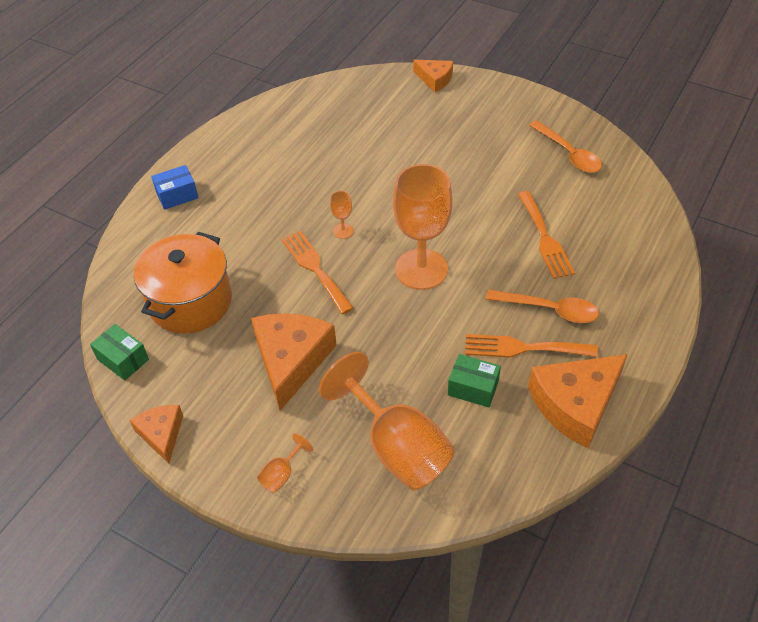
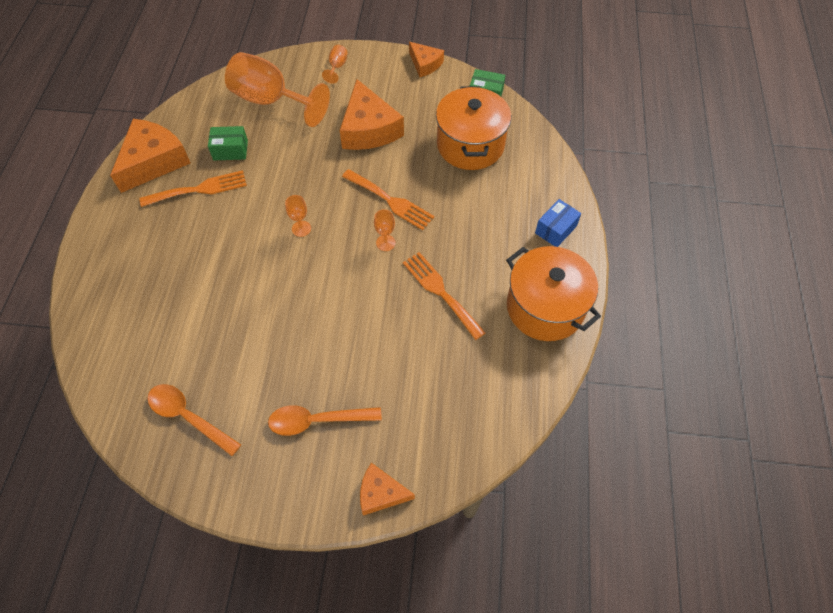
camera: 155 degrees right, 10 degrees up
orange goblet [393,164,452,290] -> orange goblet [285,195,311,237], size x0.41
orange spoon [486,289,599,323] -> orange spoon moved to [268,405,382,436]
orange fork [518,191,575,279] -> orange fork moved to [403,252,486,340]
none -> orange pot [506,246,601,341]

